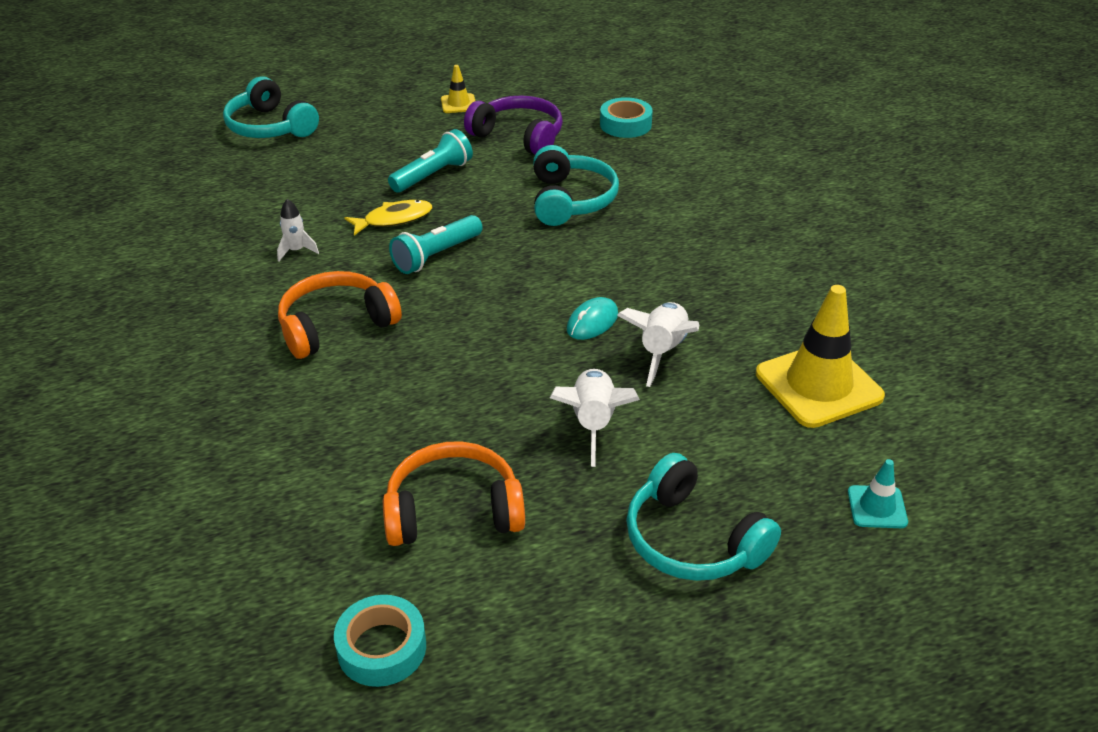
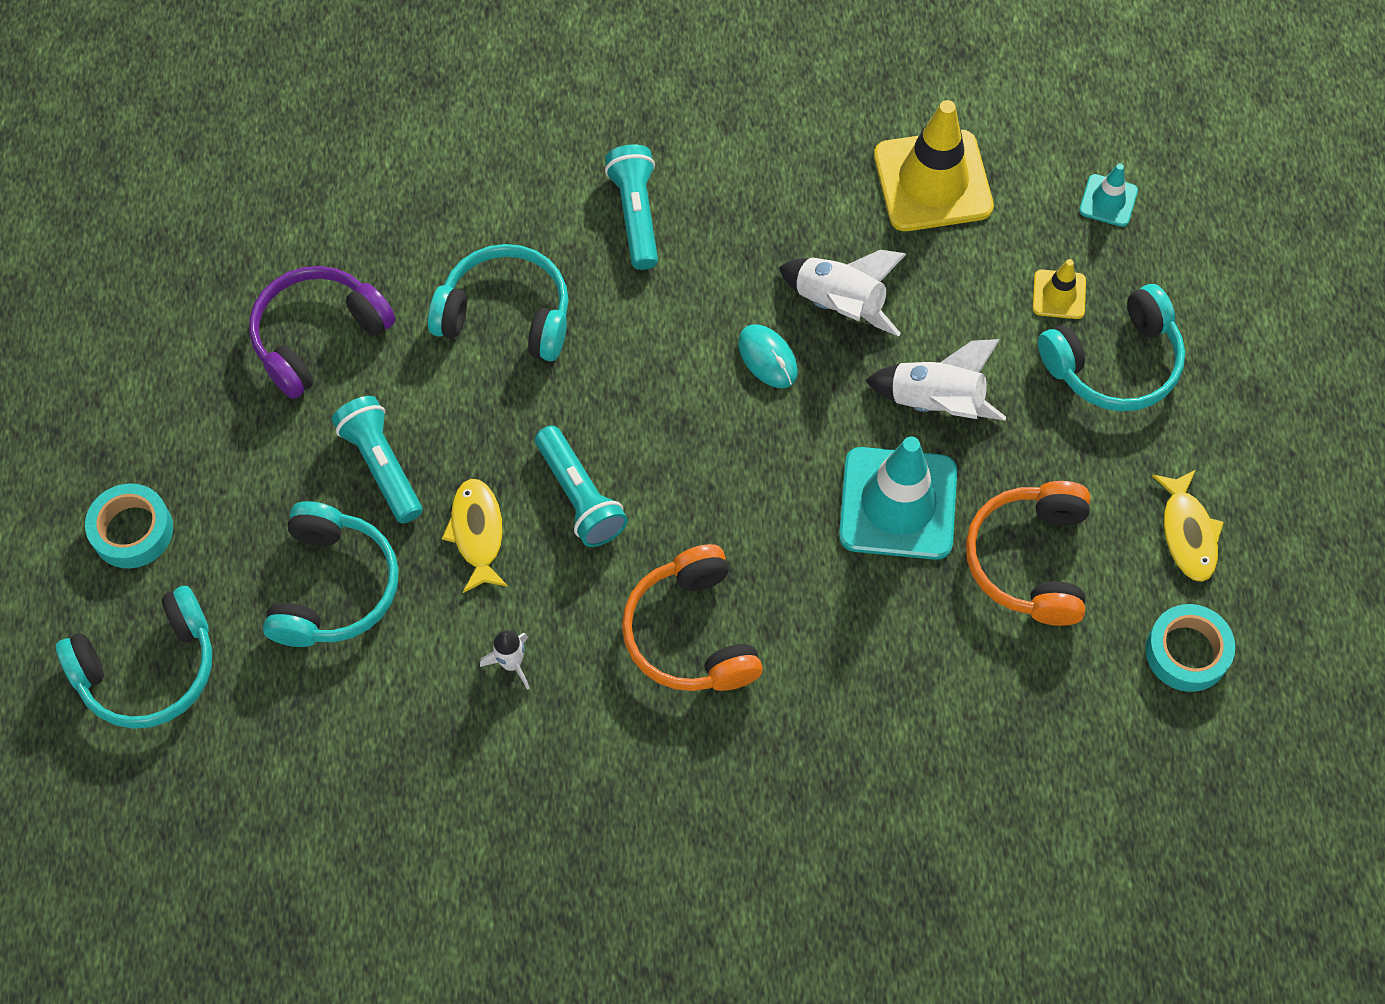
camera: 75 degrees left, 25 degrees up
yellow traffic cone [441,65,475,113] -> yellow traffic cone moved to [1033,259,1086,319]
turquoise tape [600,97,653,138] -> turquoise tape moved to [85,483,173,568]
none -> turquoise headphones [263,501,399,647]
none -> turquoise flashlight [605,144,658,270]
none -> turquoise traffic cone [839,437,957,560]
none -> yellow fish [1152,470,1224,582]

